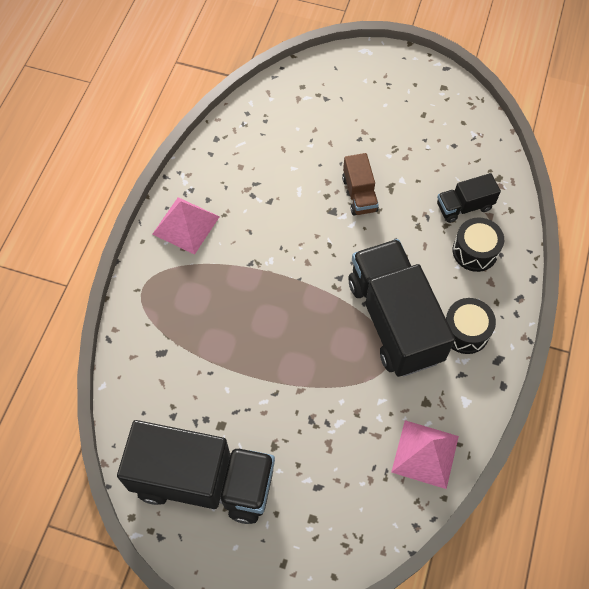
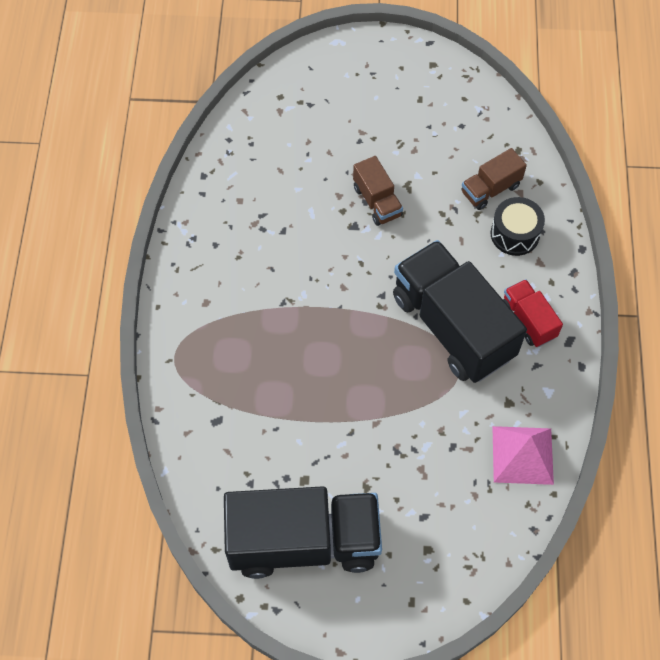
camera: 15 degrees left, 0 degrees up
pink pyramid [152,197,220,255] -> none
black truck [437,173,501,223] -> brown truck [461,148,527,210]
black drum [446,298,496,354] -> red truck [503,279,563,347]

